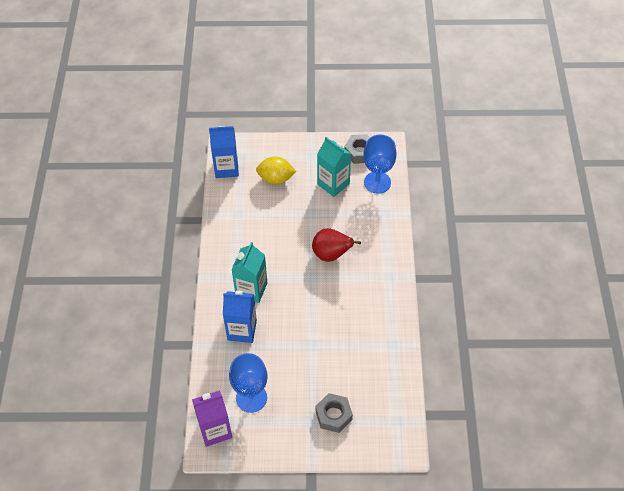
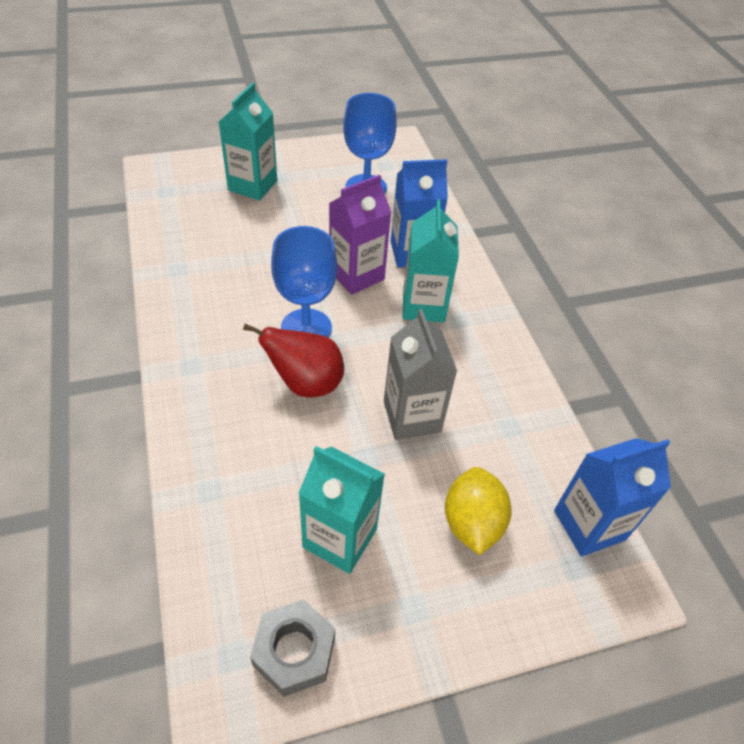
camera: 160 degrees right, 5 degrees down
purple carton [192,390,232,447] -> purple carton moved to [329,175,392,295]
yellow lemon [256,156,296,184] -> yellow lemon turned 75 degrees counterclockwise [445,467,512,555]
grey nut [315,393,353,433] -> turquoise carton [219,83,277,201]
blue goblet [363,134,397,194] -> blue goblet moved to [271,226,337,338]
none -> grey carton [384,309,457,440]

